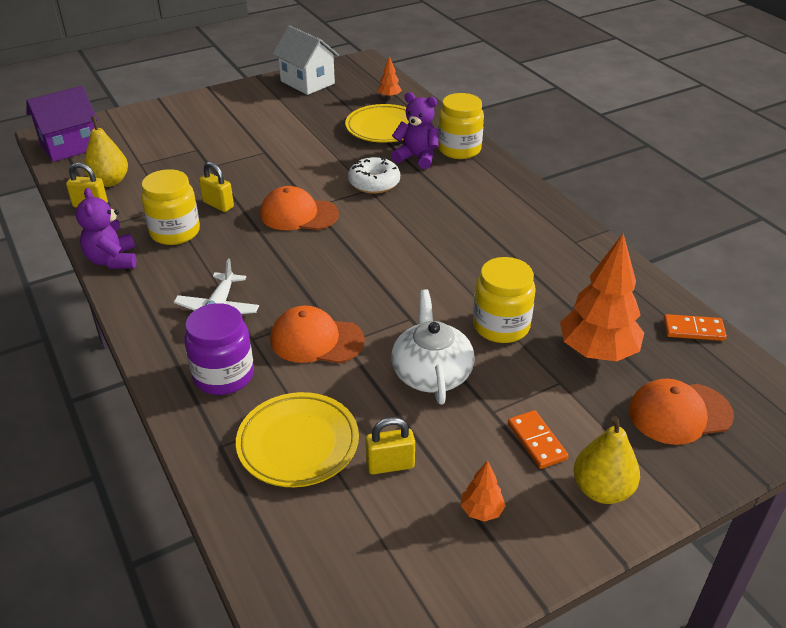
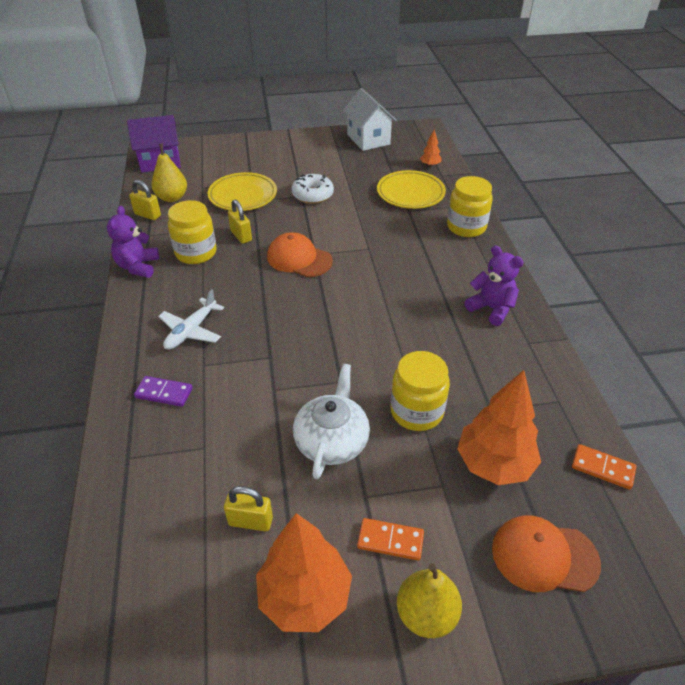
camera: 20 degrees right, 5 degrees up
purple jar [184,303,254,395] -> purple domino [134,376,193,407]
yellow plate [236,392,359,487] -> yellow plate moved to [207,172,277,211]
orange cap [270,306,365,363] -> none
white donut [348,157,400,194] -> white donut moved to [291,174,334,204]
purple teddy bear [391,92,439,169] -> purple teddy bear moved to [465,246,524,326]
orange tree [461,460,506,522] -> orange tree [256,513,352,632], size x2.22
orange domino [508,410,569,469] -> orange domino turned 75 degrees counterclockwise [357,518,424,561]

